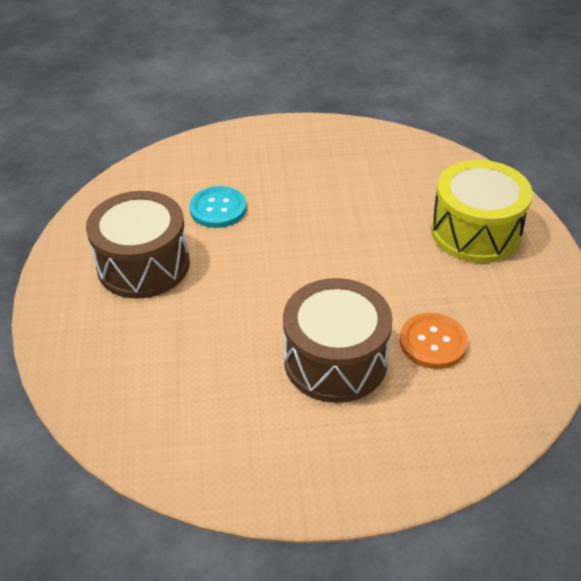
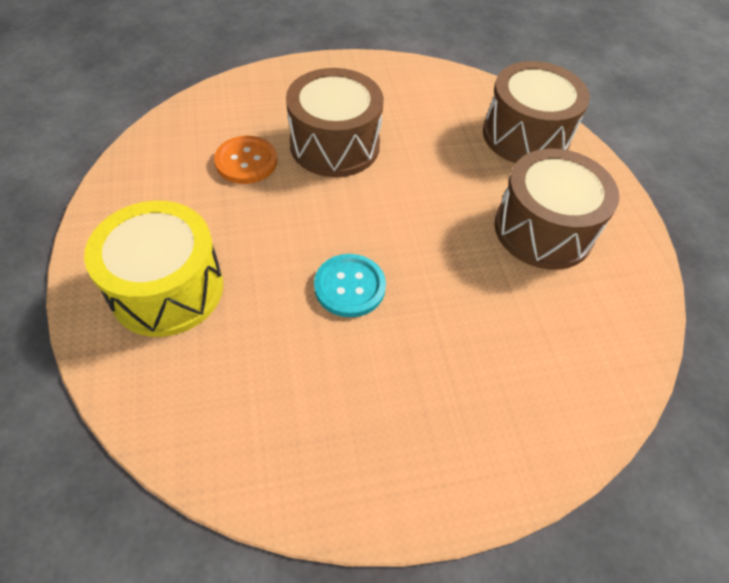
camera: 170 degrees right, 10 degrees up
turquoise button [189,186,247,228] -> turquoise button moved to [314,254,386,317]
none -> brown drum [483,61,590,163]

